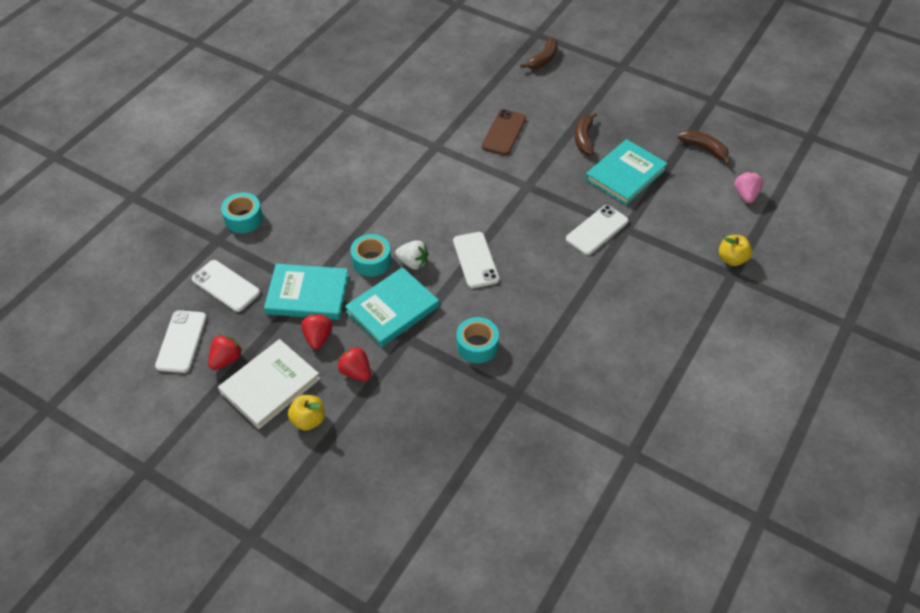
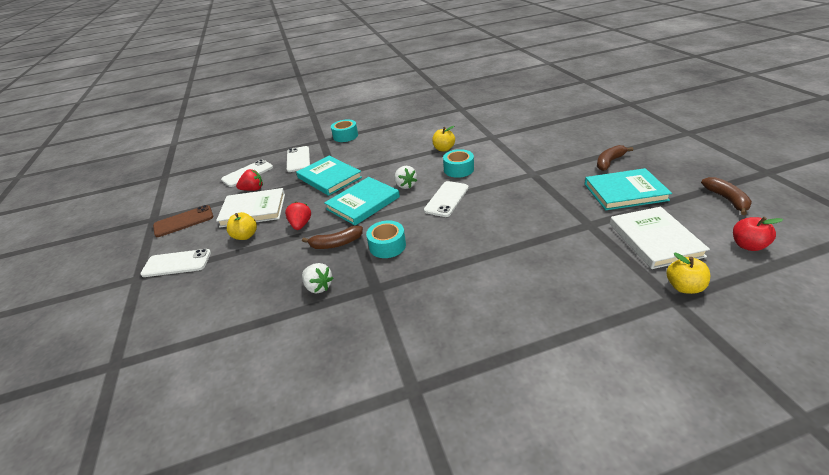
camera: 45 degrees right, 15 degrees down
red strawberry [301,314,332,350] -> none
turquoise book [345,267,439,347] -> turquoise book turned 45 degrees counterclockwise [324,177,400,226]
turquoise tape [350,234,391,277] -> turquoise tape moved to [443,149,474,178]
brown phone [482,109,526,155] -> brown phone moved to [153,205,213,237]
brown banana [520,38,558,69] -> brown banana moved to [302,226,363,249]
white phone [566,205,628,255] -> white phone moved to [140,249,211,277]
pink strawberry [735,171,763,203] -> red apple [733,217,783,251]
none -> white strawberry [302,263,333,293]
none -> yellow apple [432,126,455,152]
none -> white book [610,207,710,269]

